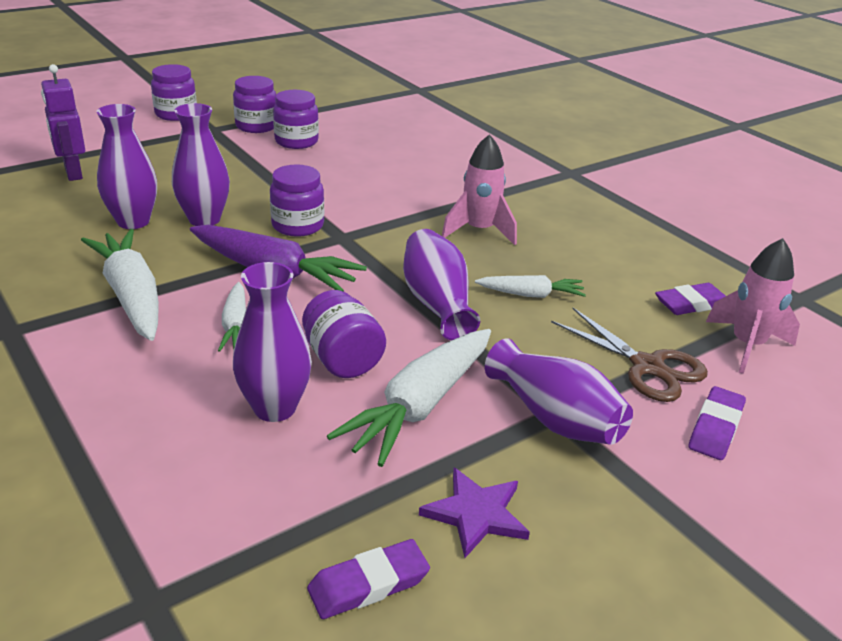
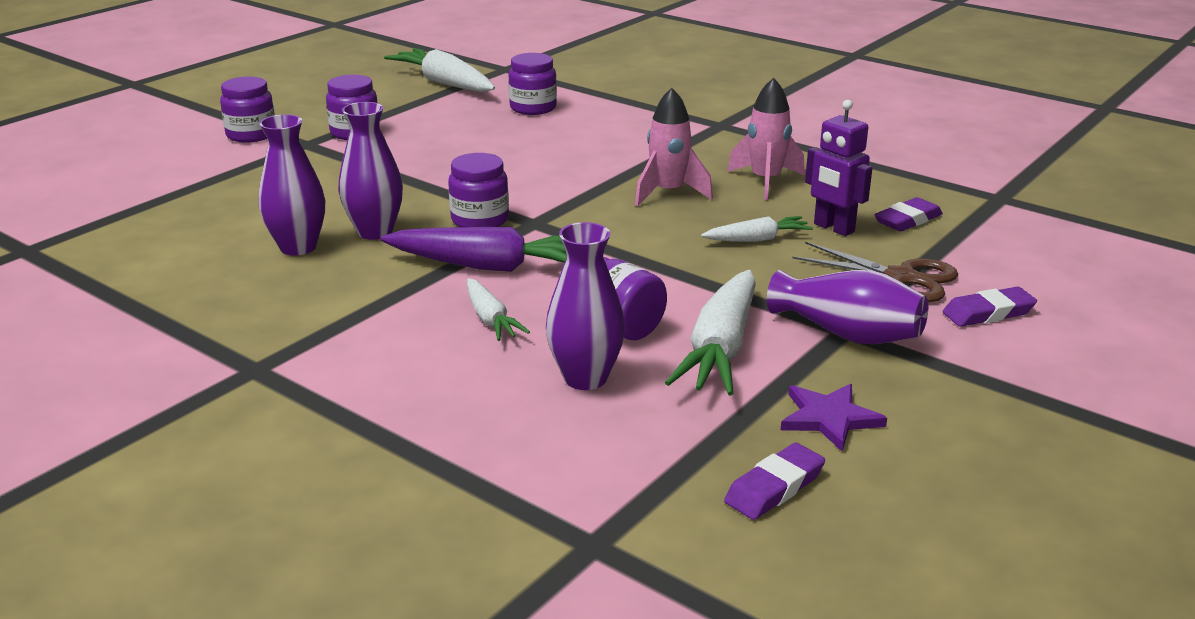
camera: 15 degrees left, 5 degrees down
purple robot [41,64,85,181] -> purple robot moved to [805,100,872,236]
white carrot [81,229,159,341] -> white carrot moved to [384,48,495,92]
purple jar [273,90,319,149] -> purple jar moved to [508,53,557,115]
purple vase [403,229,480,340] -> none
purple eraser [688,386,746,460] -> purple eraser turned 60 degrees clockwise [943,287,1037,327]
pink rocket [706,238,800,374] -> pink rocket moved to [727,78,805,200]

